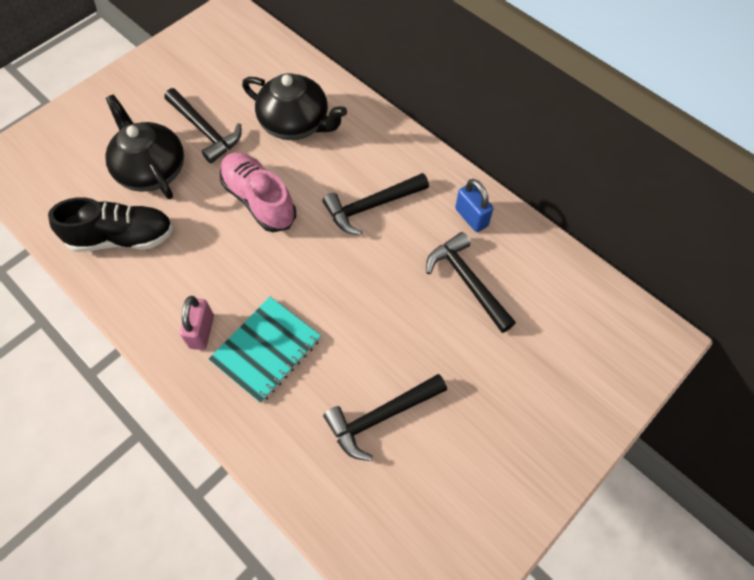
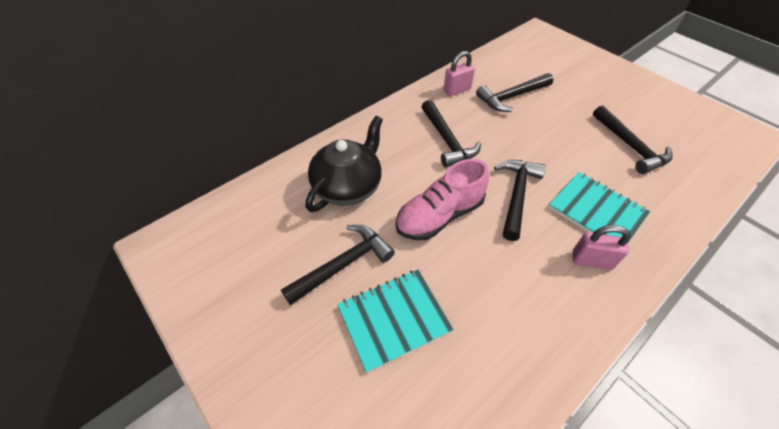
camera: 85 degrees left, 10 degrees down
black shoe [48,197,173,252] -> none
black teapot [105,95,184,199] -> turquoise notebook [337,270,454,373]
blue padlock [455,179,493,232] -> pink padlock [443,51,475,96]
none -> black hammer [494,160,546,241]

